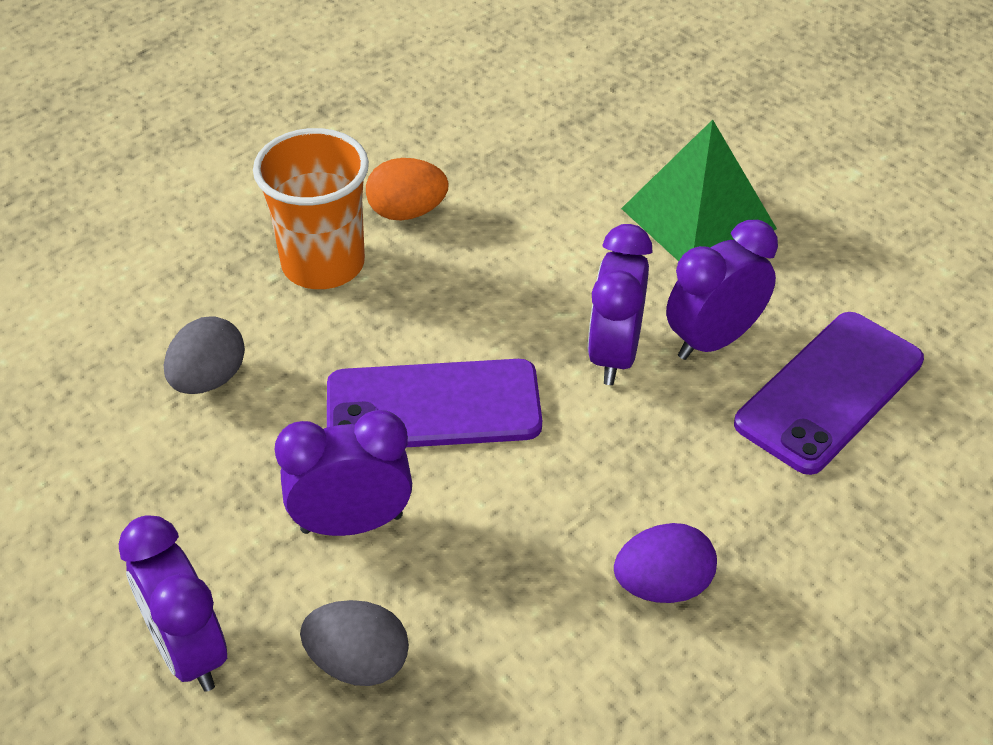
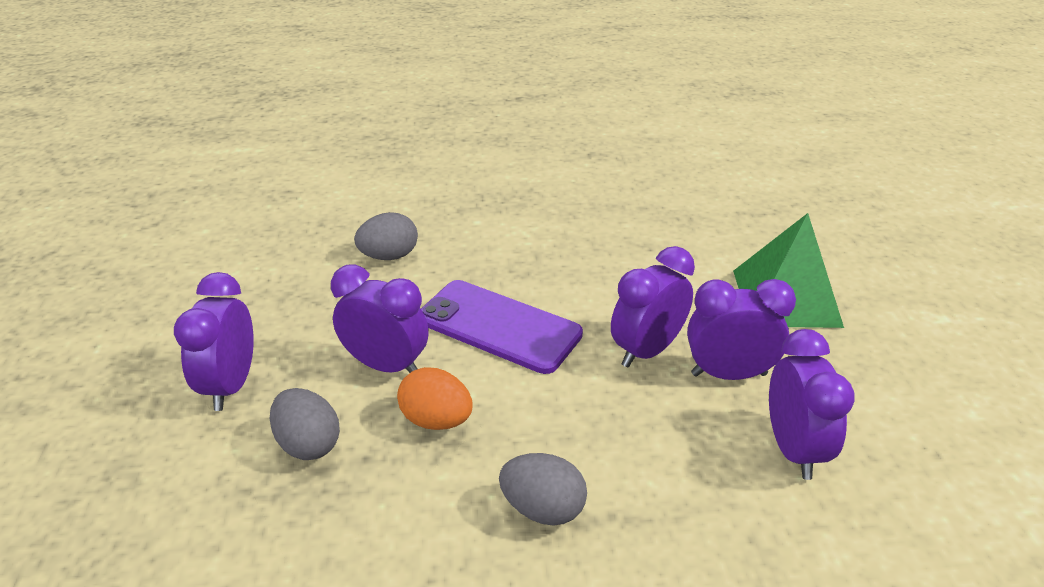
camera: 35 degrees right, 10 degrees down
orange cup [253,128,369,289] -> none
orange egg [366,158,449,221] -> orange egg moved to [397,367,473,430]
purple egg [614,523,717,603] -> grey egg [499,453,587,526]
purple phone [734,312,924,475] -> purple clock [769,329,855,480]

